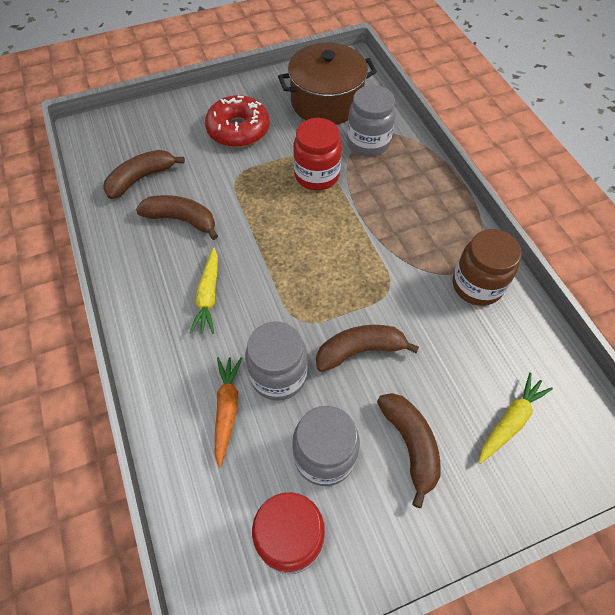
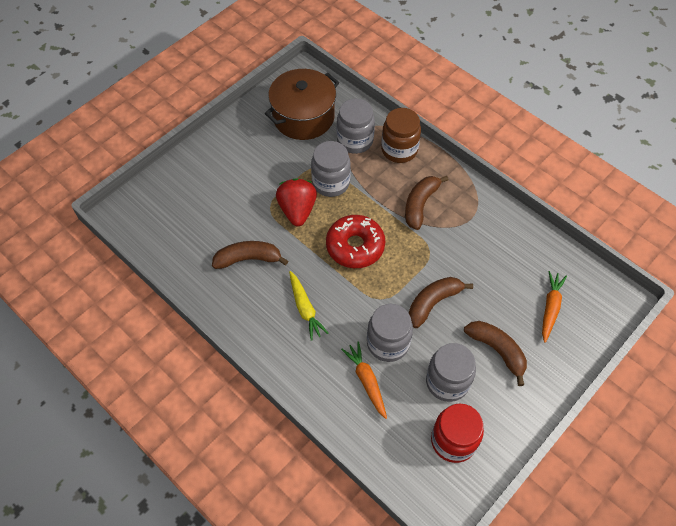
camera: 25 degrees left, 0 degrees up
brown banana [103,150,185,199] -> brown banana moved to [405,176,449,230]
red donut [205,95,270,147] -> red donut moved to [326,215,385,268]
red jar [293,118,342,190] -> grey jar [311,141,351,197]
brown jar [453,229,522,306] -> brown jar moved to [381,108,421,163]
yellow carrot [479,373,553,464] -> orange carrot [542,271,567,343]
none -> red strawberry [276,179,317,226]

